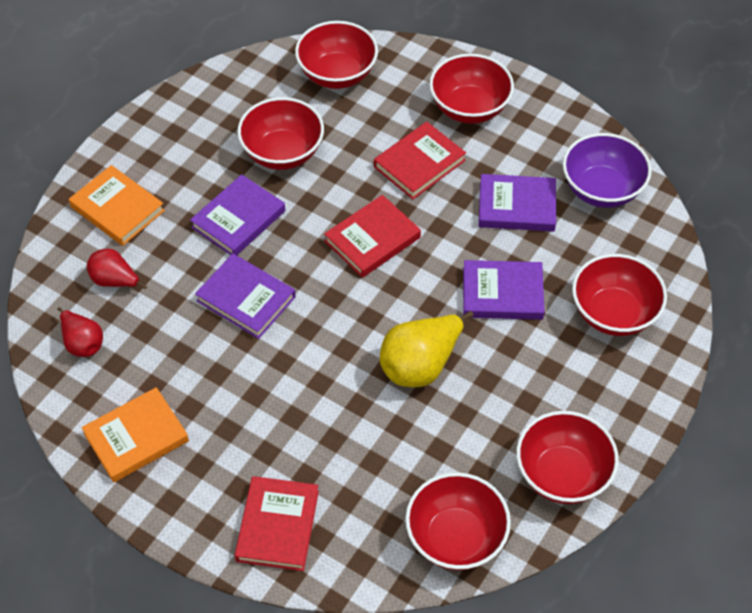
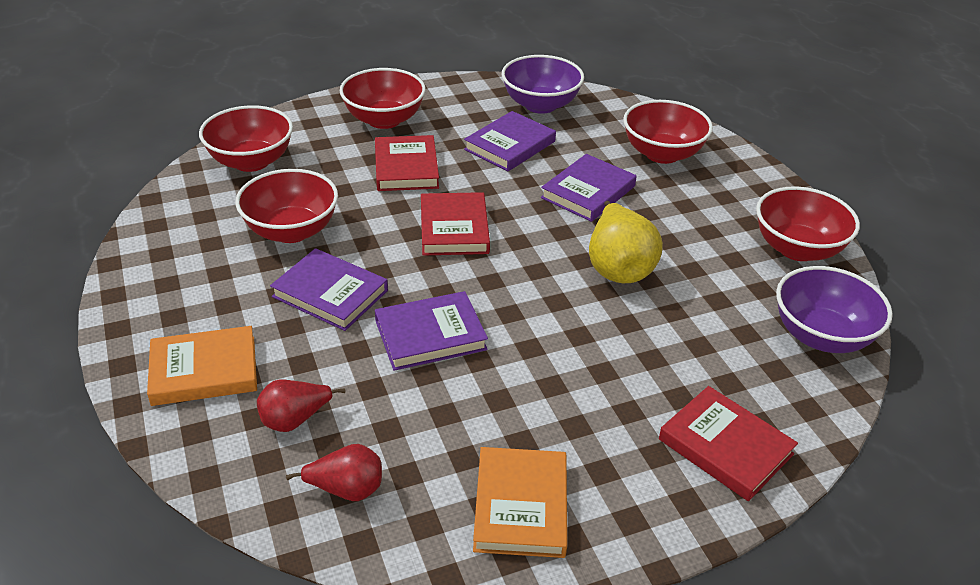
camera: 55 degrees left, 15 degrees down
purple book [190,174,285,255] -> purple book turned 45 degrees counterclockwise [270,248,388,331]
red bowl [405,472,511,570] -> purple bowl [776,266,893,353]

